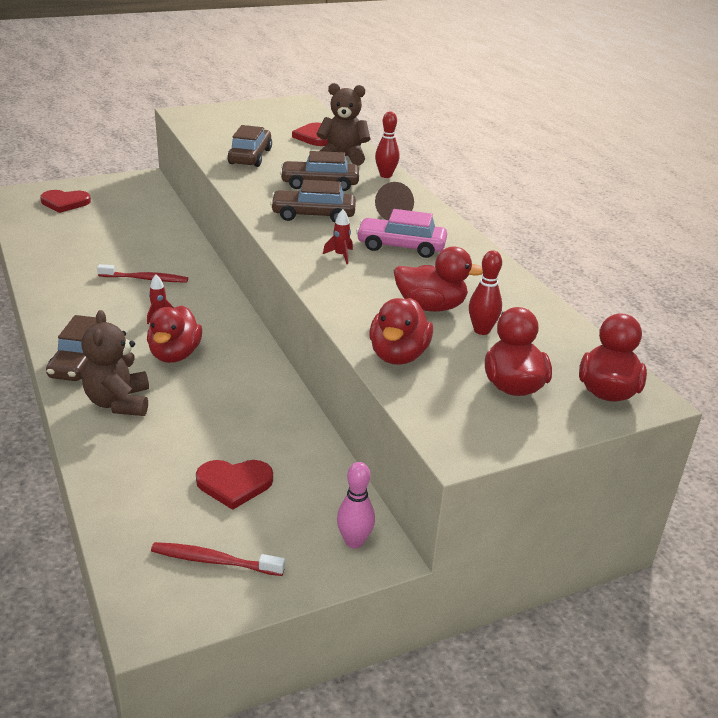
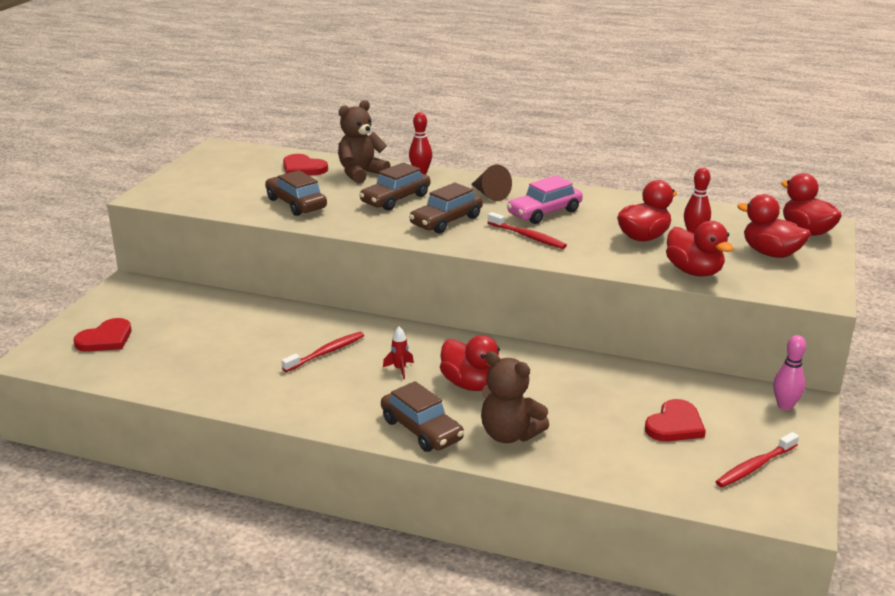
camera: 45 degrees left, 5 degrees down
red rocket [323,209,353,264] -> red toothbrush [487,212,567,249]

